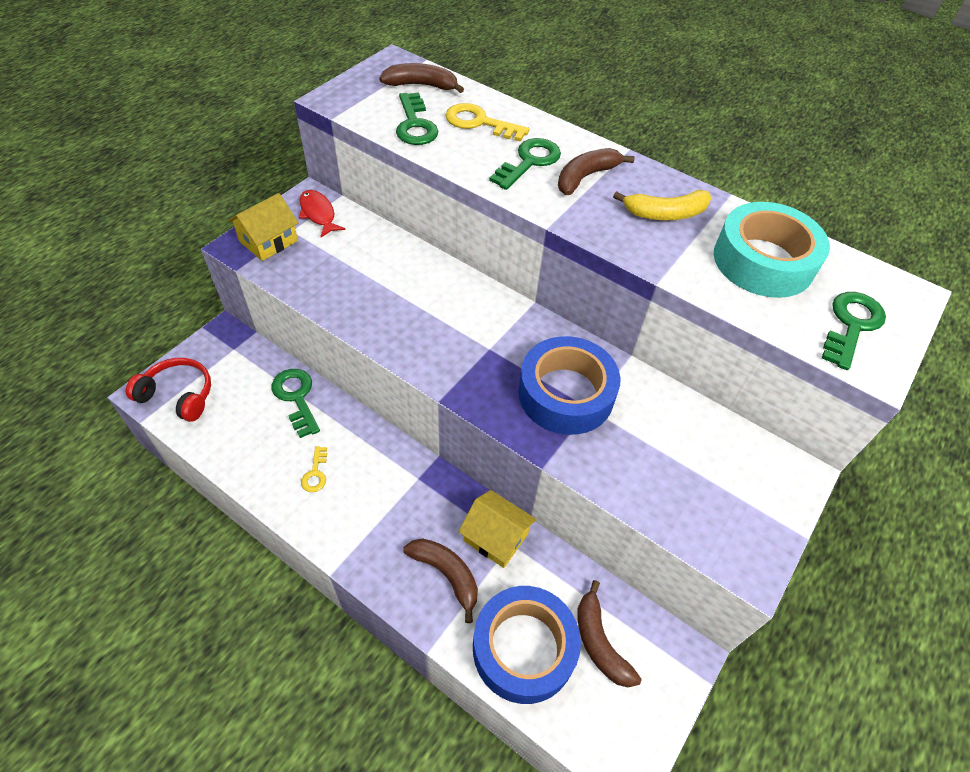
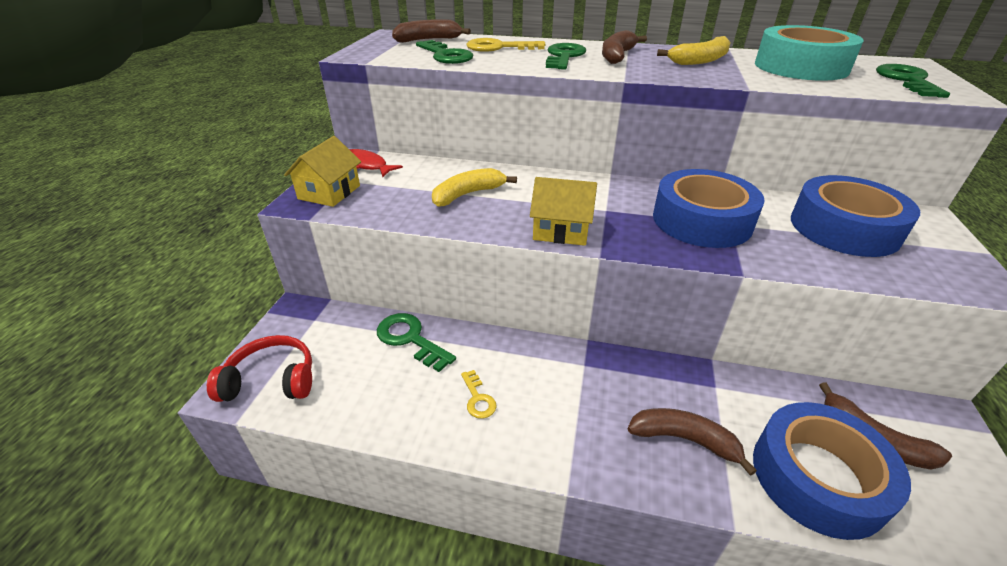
camera: 20 degrees left, 15 degrees down
yellow house [458,490,537,568] -> yellow house moved to [530,177,597,246]
none -> yellow banana [432,168,517,207]
none -> blue tape [791,175,920,257]

